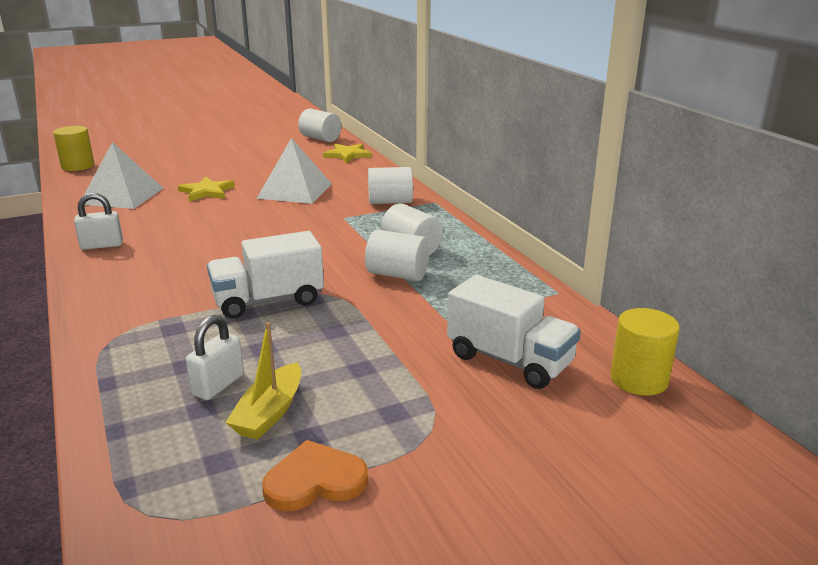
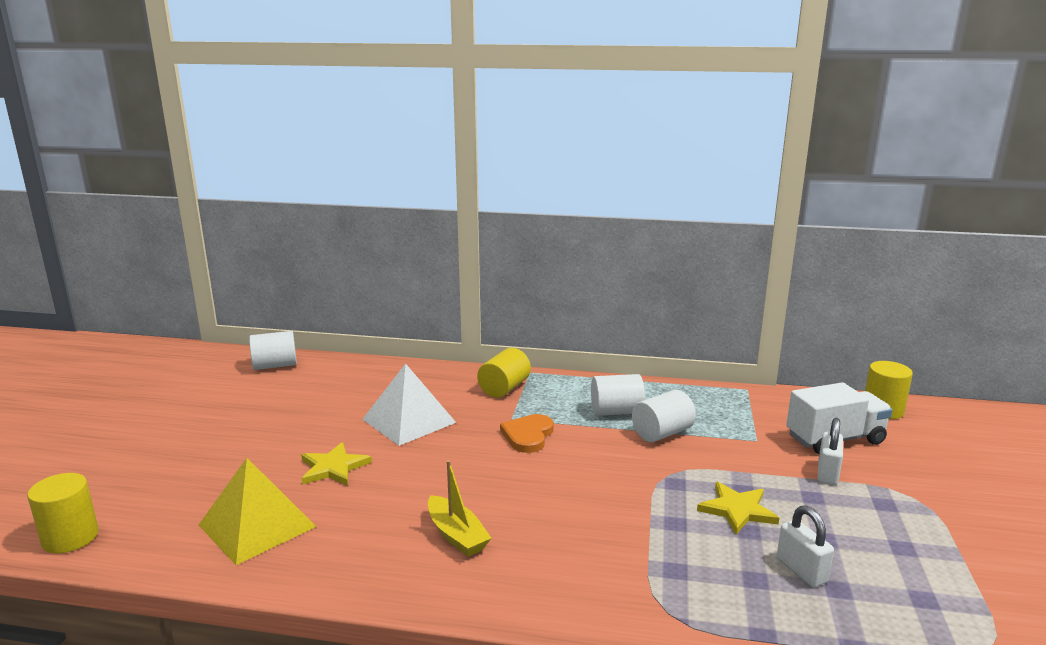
camera: 55 degrees left, 5 degrees down
white padlock [74,193,123,250] -> white padlock moved to [818,418,843,485]
white pyramid [84,142,163,209] -> yellow pyramid [199,458,316,565]
white truck [207,231,324,319] -> none
yellow boat [225,322,301,440] -> yellow boat moved to [428,460,491,557]
orange heart [262,440,368,511] -> orange heart moved to [500,414,554,453]
yellow star [323,144,372,163] -> yellow star moved to [697,482,779,534]
white cylinder [368,167,413,204] -> yellow cylinder [477,348,531,398]

